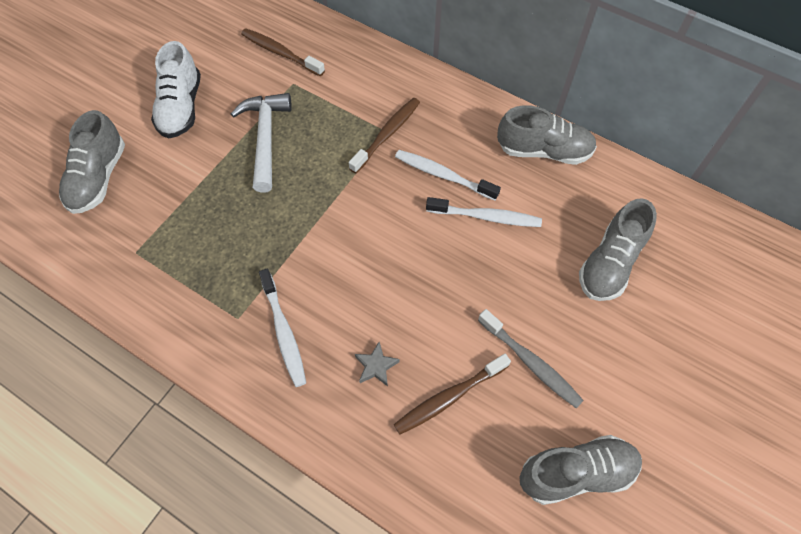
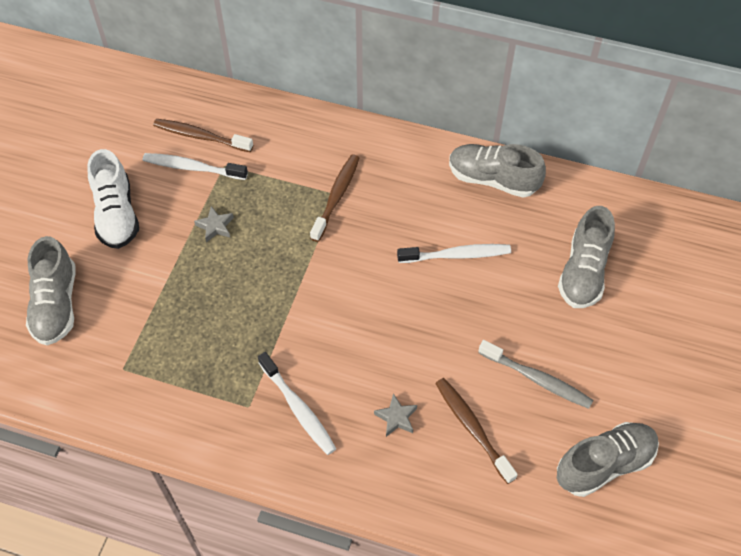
camera: 15 degrees left, 5 degrees down
white hammer [231,93,292,193] -> grey star [194,206,234,243]
brown toothbrush [394,354,511,434] -> brown toothbrush turned 105 degrees clockwise [435,378,518,484]
white toothbrush [395,150,501,200] -> white toothbrush moved to [143,153,248,180]
grey shoe [497,105,597,165] -> grey shoe turned 150 degrees counterclockwise [449,144,546,198]

